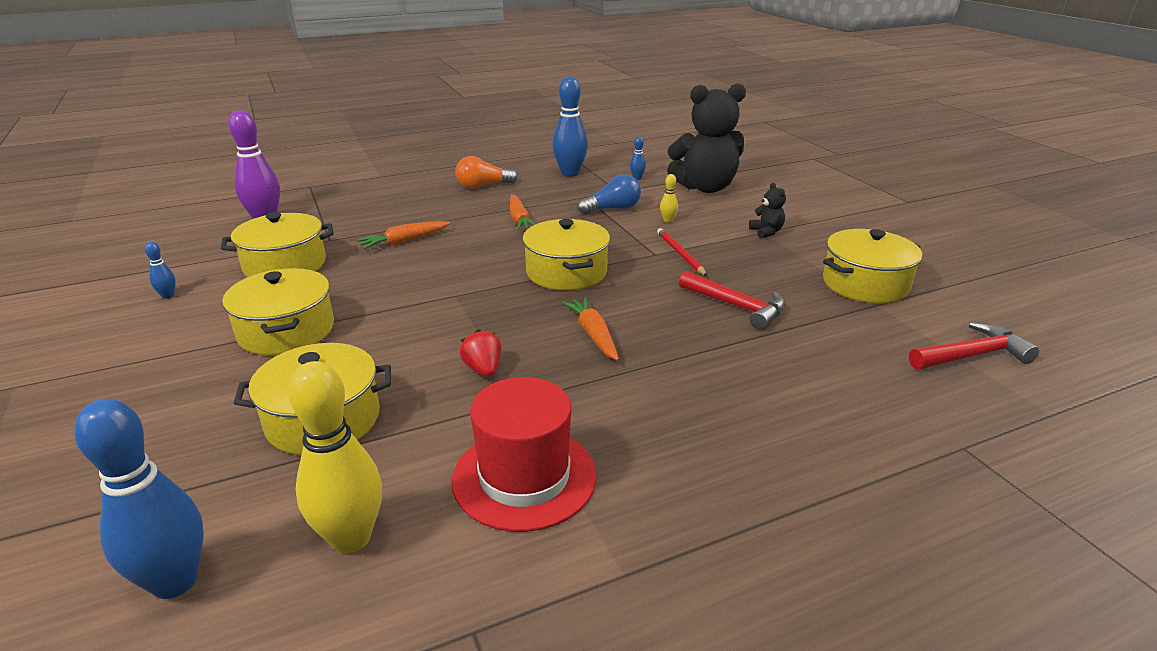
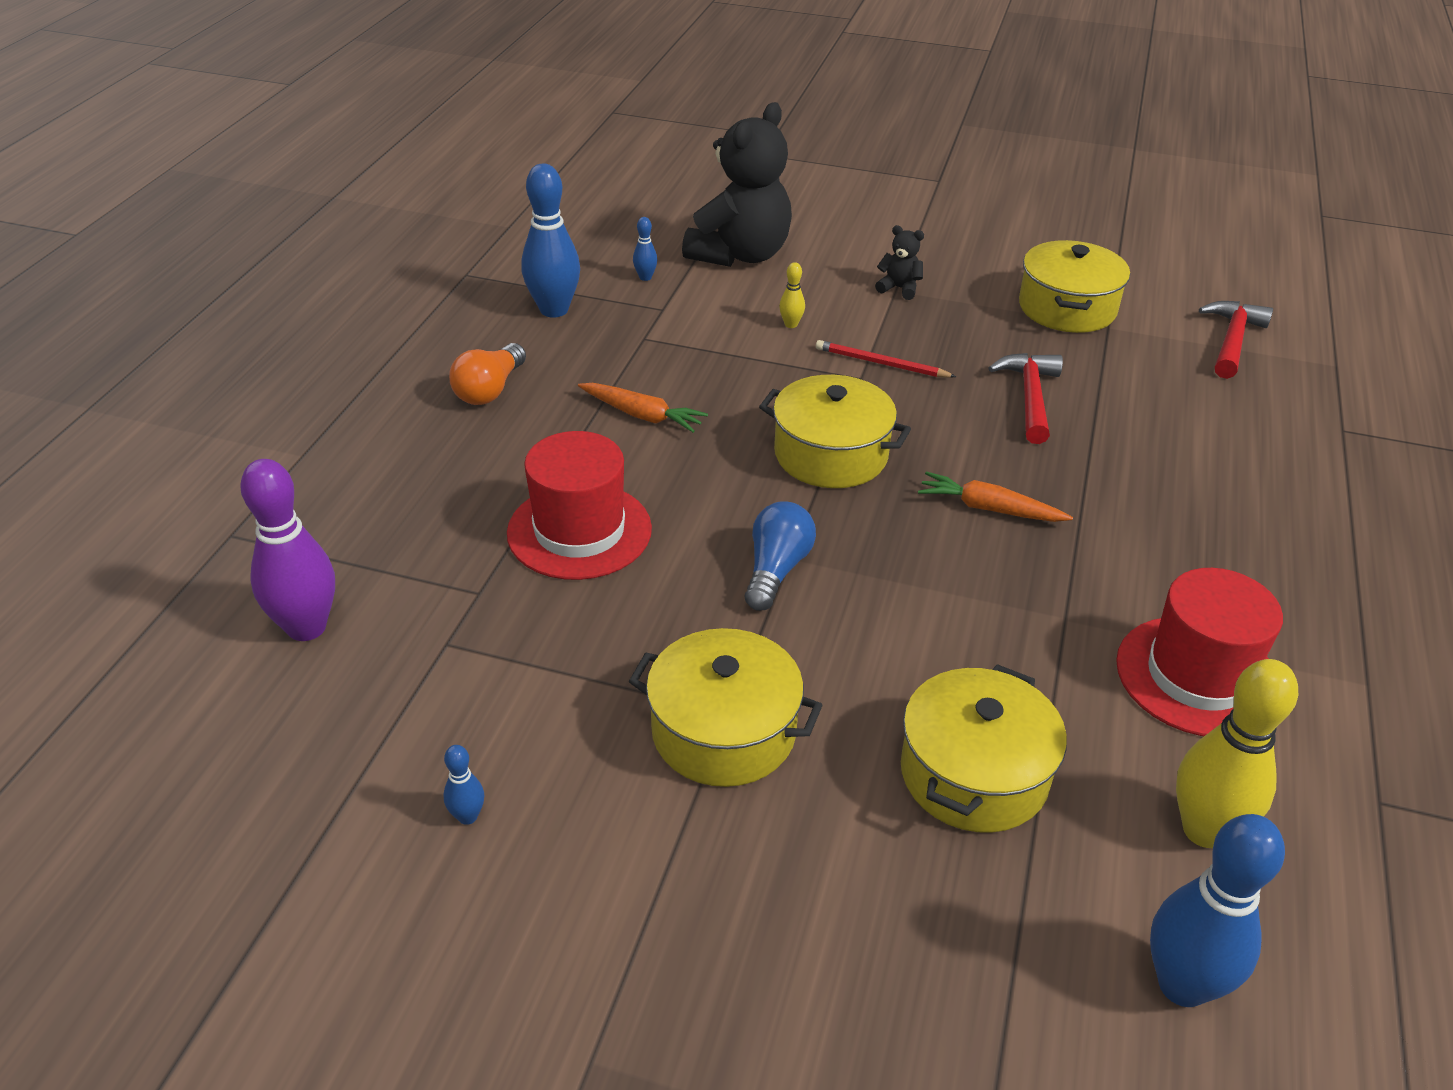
camera: 50 degrees left, 10 degrees up
yellow pot [221,212,333,277] -> none
orange carrot [357,221,451,249] -> red hat [507,431,652,580]
red strawberry [460,329,502,377] -> none
blue light bulb [577,174,641,214] -> blue light bulb moved to [745,501,816,611]
red hammer [679,271,785,330] -> red hammer turned 75 degrees counterclockwise [989,353,1063,444]

